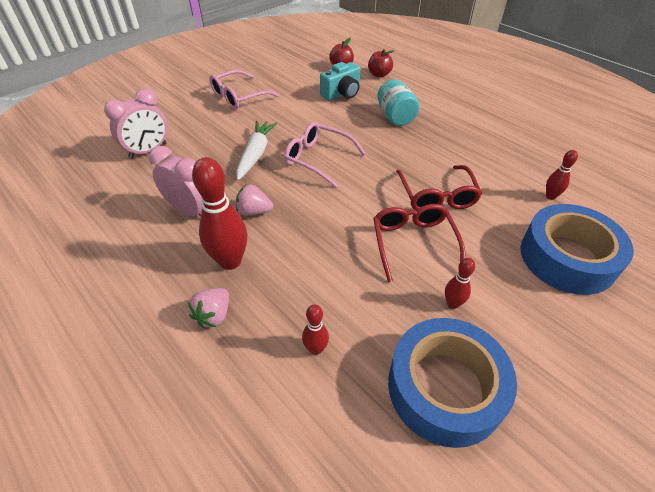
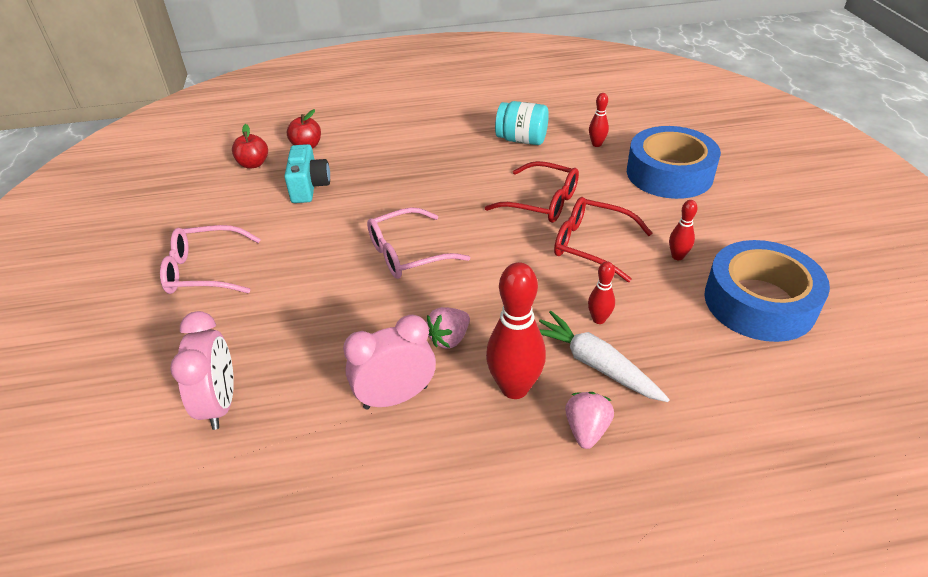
camera: 55 degrees left, 5 degrees down
pink strawberry [188,288,229,328] -> pink strawberry turned 135 degrees counterclockwise [565,392,614,449]
pink glasses [209,70,280,110] -> pink glasses turned 90 degrees clockwise [160,225,261,294]
white carrot [236,120,277,180] -> white carrot moved to [539,311,670,402]
red bowling pin [302,304,329,355] -> red bowling pin moved to [588,261,615,324]
turquoise jar [377,79,420,126] -> turquoise jar moved to [495,101,549,145]

